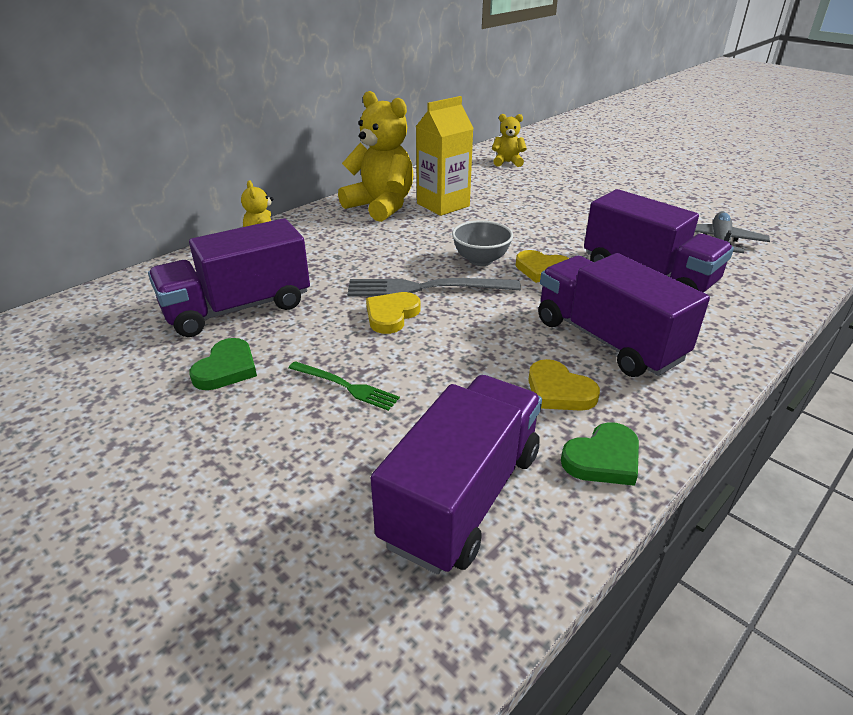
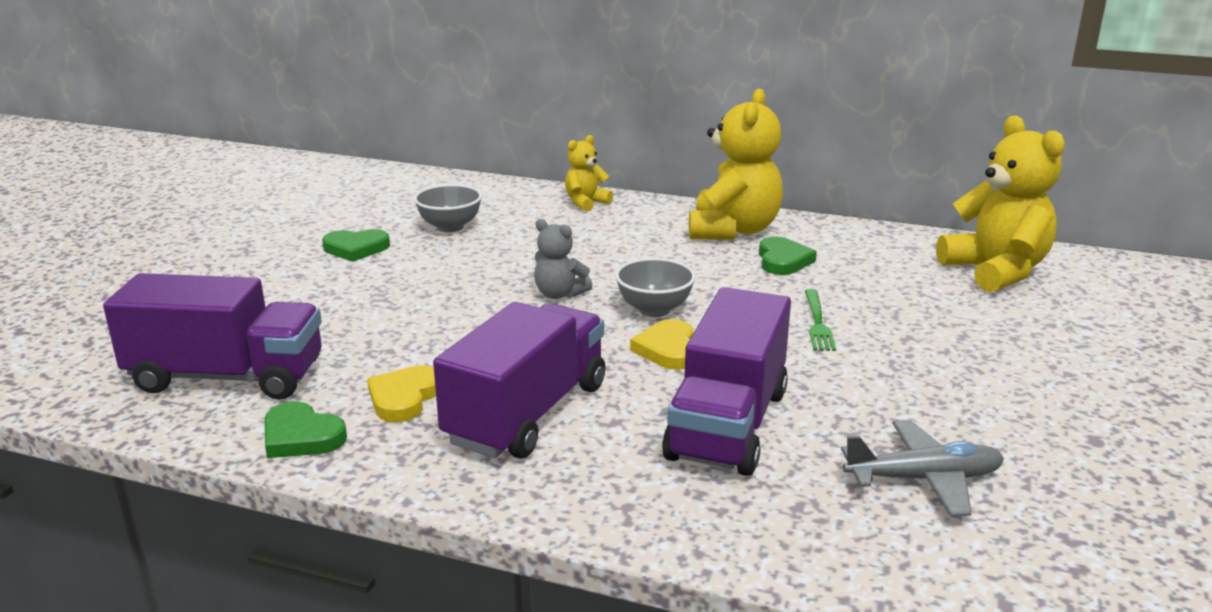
camera: 65 degrees right, 10 degrees down
purple truck [148,218,310,337] -> grey bowl [414,184,482,232]
green fork [289,361,400,411] -> green fork moved to [805,289,836,351]
grey fork [347,278,521,296] -> grey teddy bear [534,219,593,299]
yellow heart [366,292,421,334] -> none
yellow carton [416,96,474,216] -> green heart [759,237,817,275]
yellow teddy bear [492,114,527,167] -> yellow teddy bear [936,115,1065,293], size x1.96

